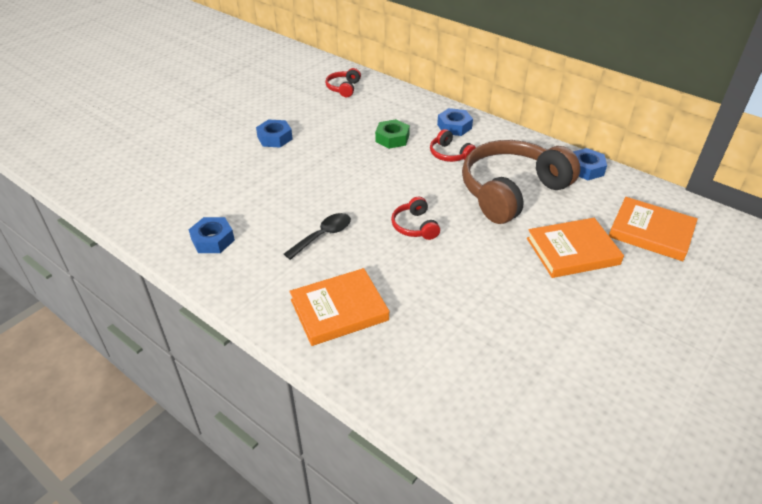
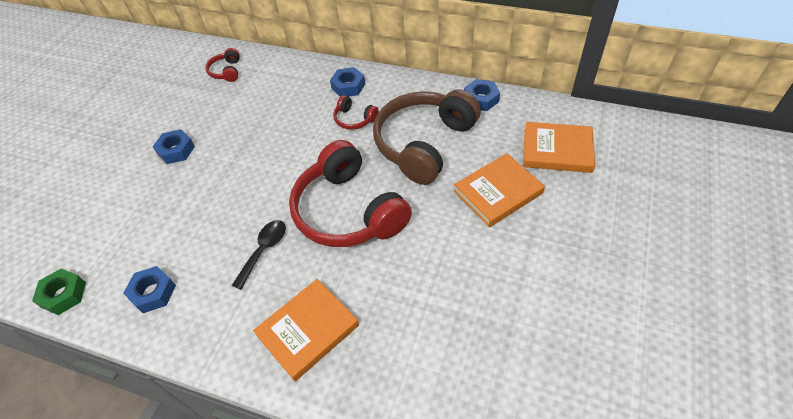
camera: 15 degrees left, 10 degrees up
green nut [375,119,410,149] -> green nut moved to [32,268,86,315]
red headphones [391,197,440,240] -> red headphones [289,140,412,247], size x2.33

